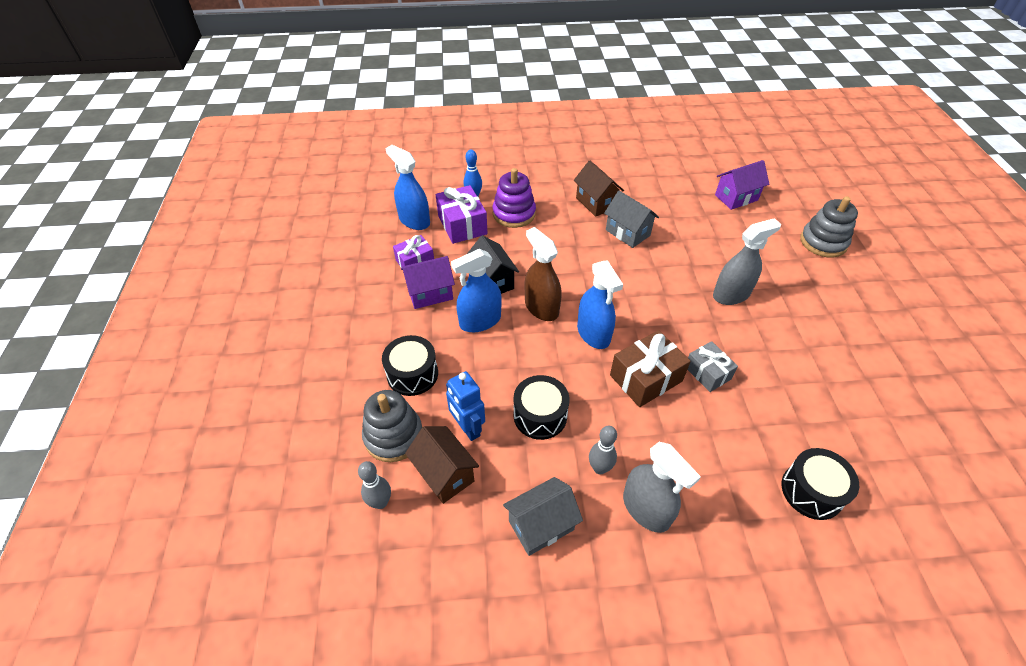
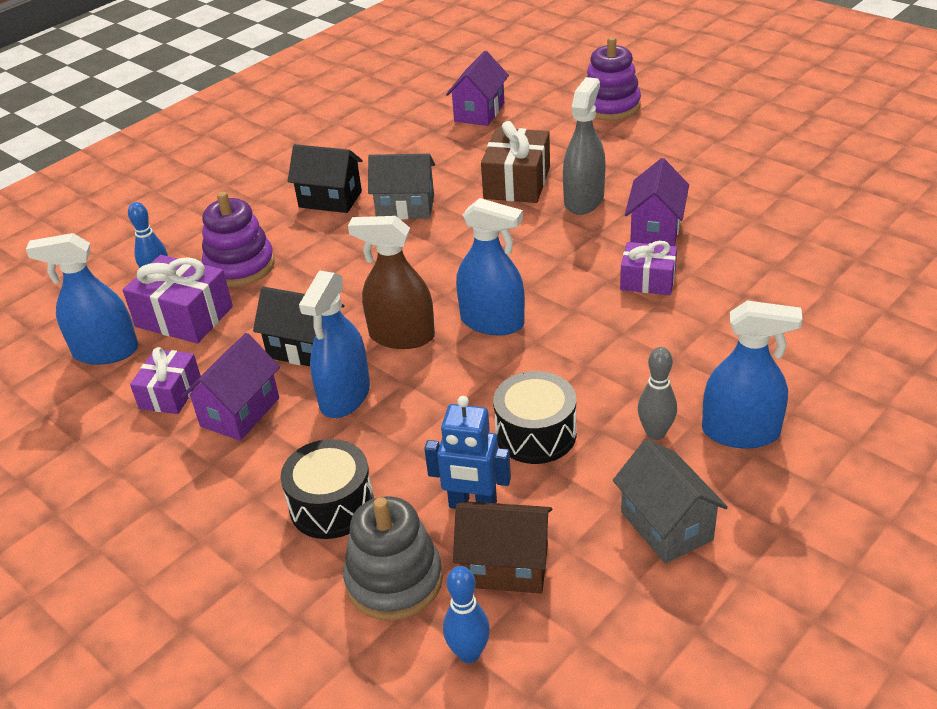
camera: 40 degrees left, 10 degrees down
grey bowling pin [358,461,391,509] -> blue bowling pin [443,566,490,663]
grey house [503,477,583,556] -> grey house turned 45 degrees counterclockwise [613,439,728,564]
brown house [574,161,624,217] -> black house [288,144,362,213]
brown gift [610,330,691,407] -> brown gift moved to [481,121,550,203]
grey spray bottle [623,442,701,533] -> blue spray bottle [702,301,802,448]
grey gift [687,341,738,392] -> purple gift [620,241,677,295]
black drum [781,448,859,520] -> none
grey stacking toy [800,196,858,258] -> purple stacking toy [586,37,641,121]
none -> purple house [625,158,689,246]

